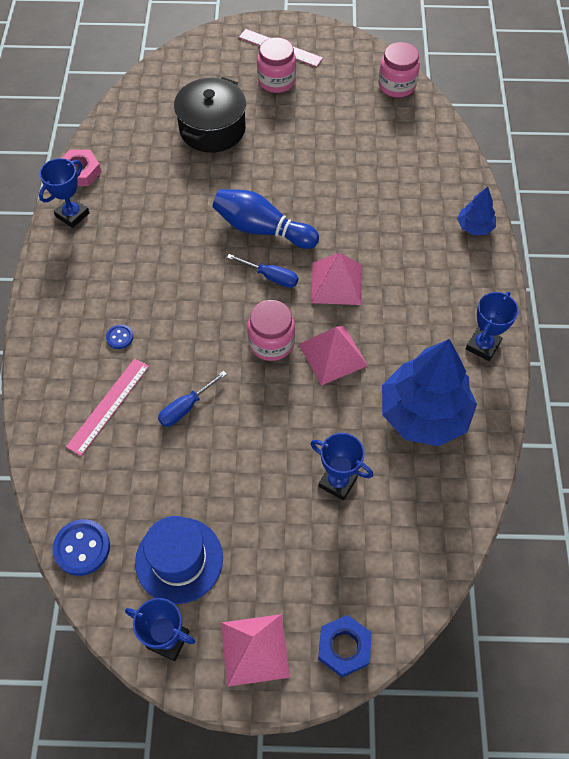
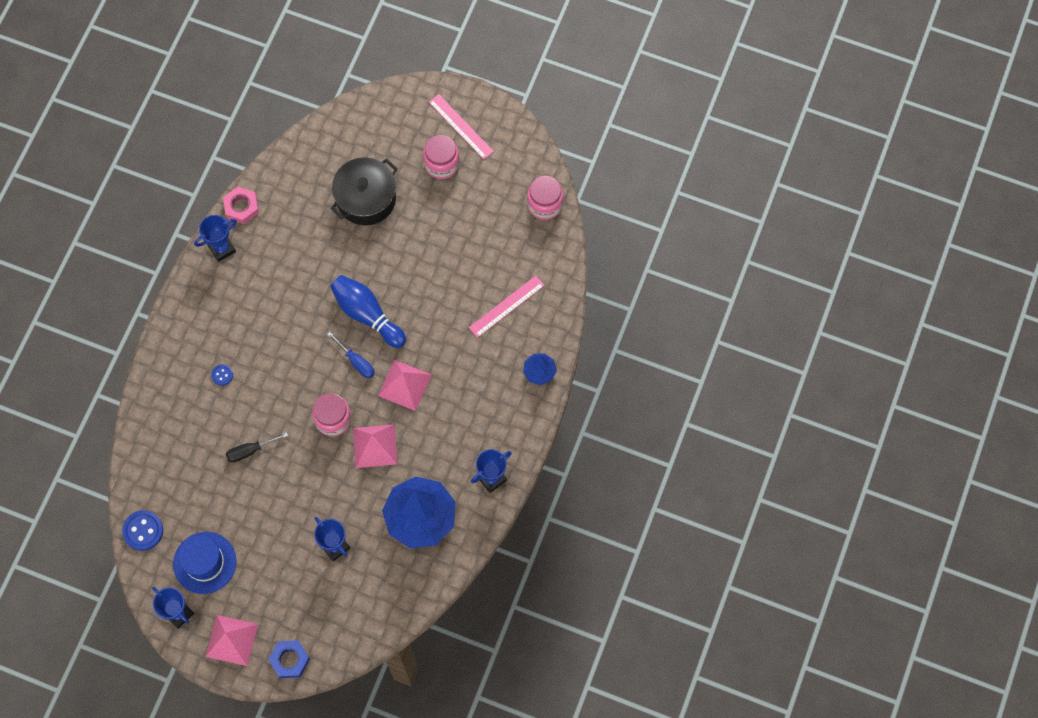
camera: 20 degrees right, 10 degrees up
pink ruler [66,358,149,456] -> pink ruler moved to [469,276,545,338]
blue screwdriver [158,371,227,427] -> black screwdriver [226,432,288,463]

